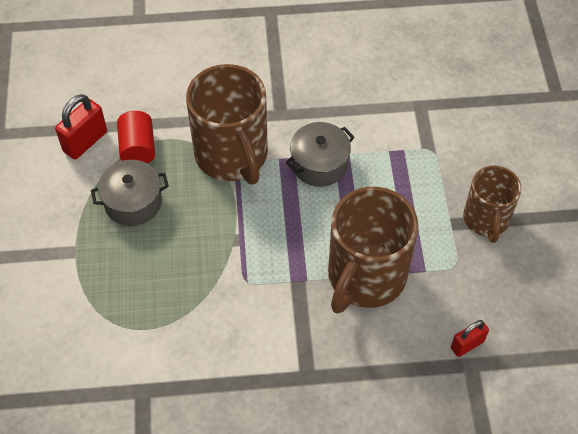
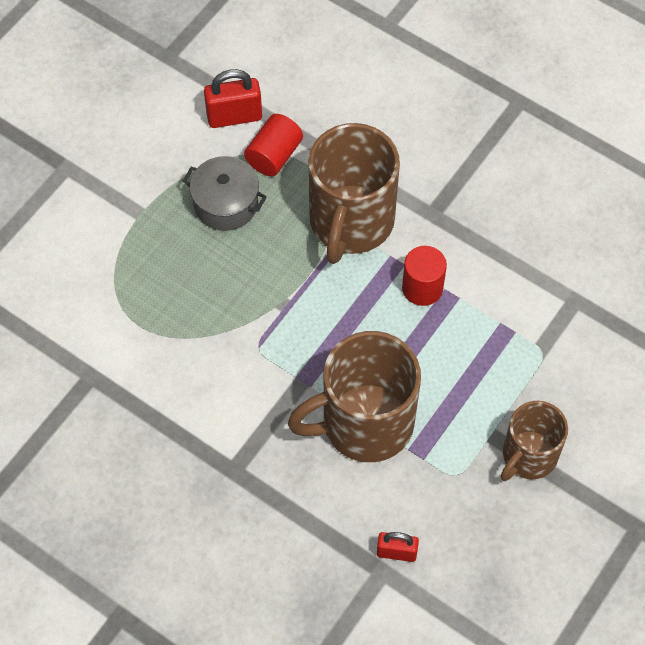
camera: 40 degrees right, 5 degrees up
grey pot [286,122,355,187] -> red cylinder [402,246,447,306]

